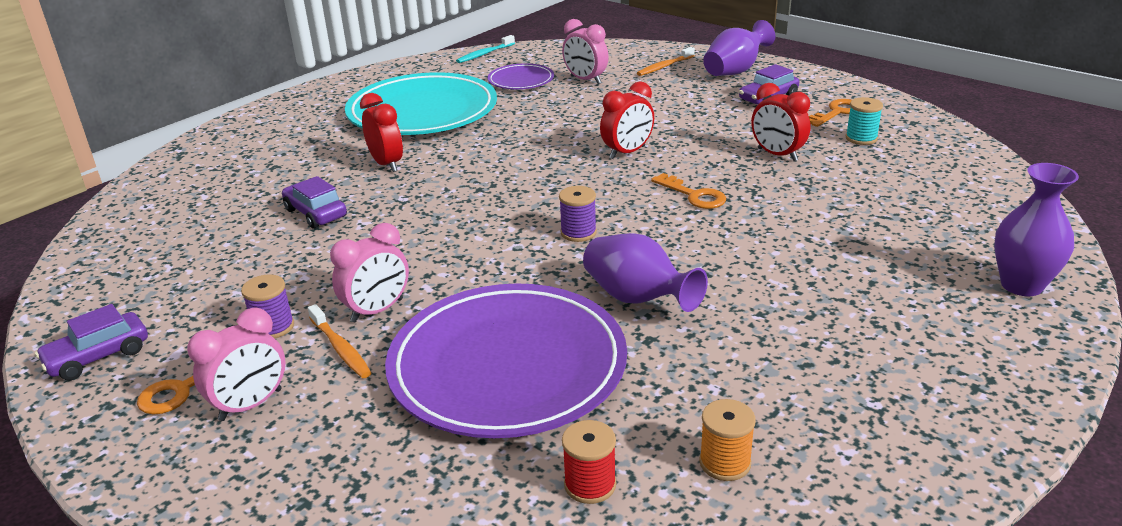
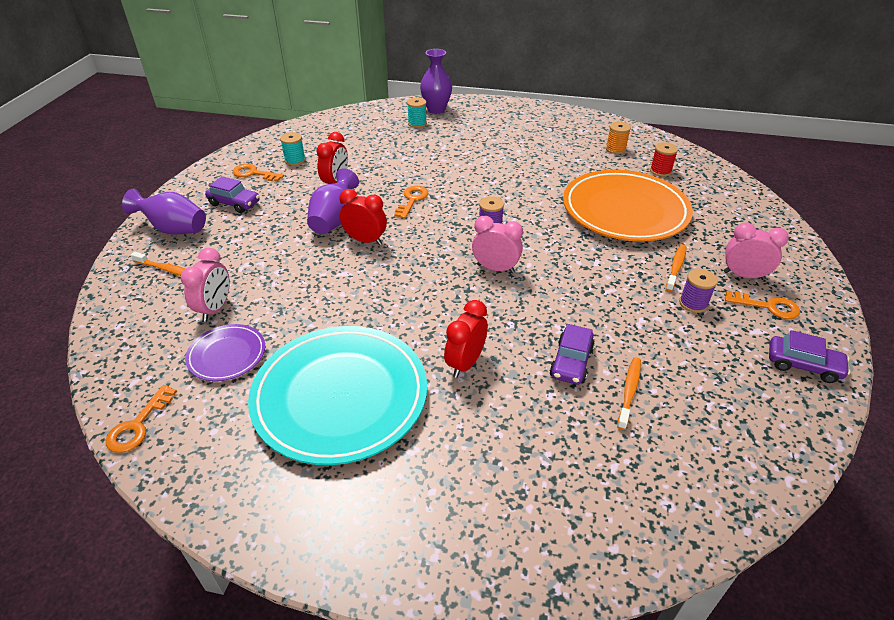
camera: 120 degrees left, 10 degrees up
pink clock [330,223,409,323] -> pink clock moved to [472,216,523,273]
purple plate [385,283,627,438] -> orange plate [563,170,693,241]
turquoise toothbrush [456,35,515,63] -> orange key [106,385,177,453]
purple vase [583,233,708,312] -> purple vase moved to [307,168,359,234]
none -> turquoise spool [407,98,427,128]
none -> orange toothbrush [617,357,641,430]

